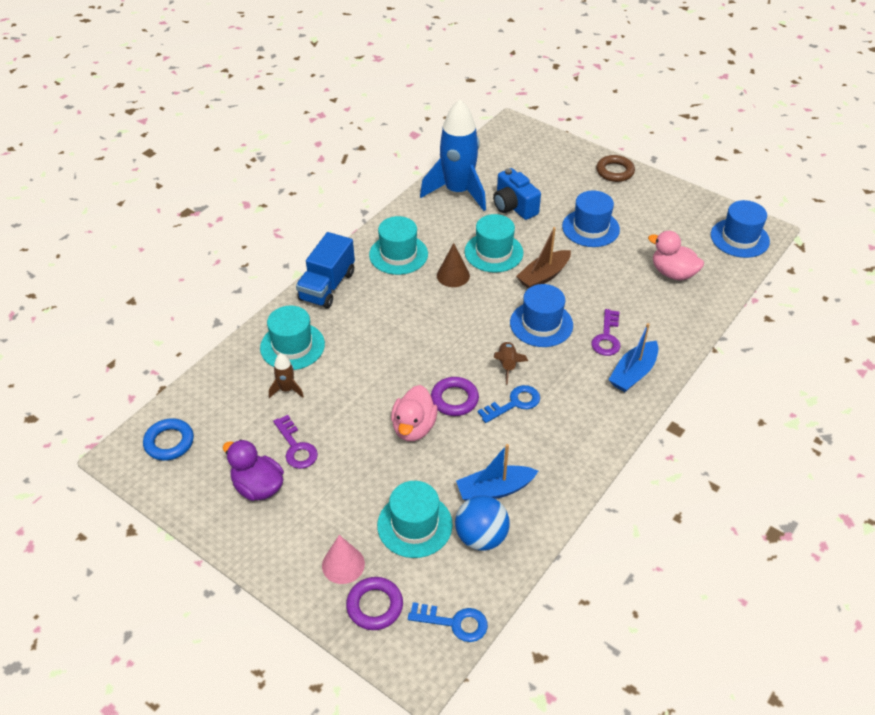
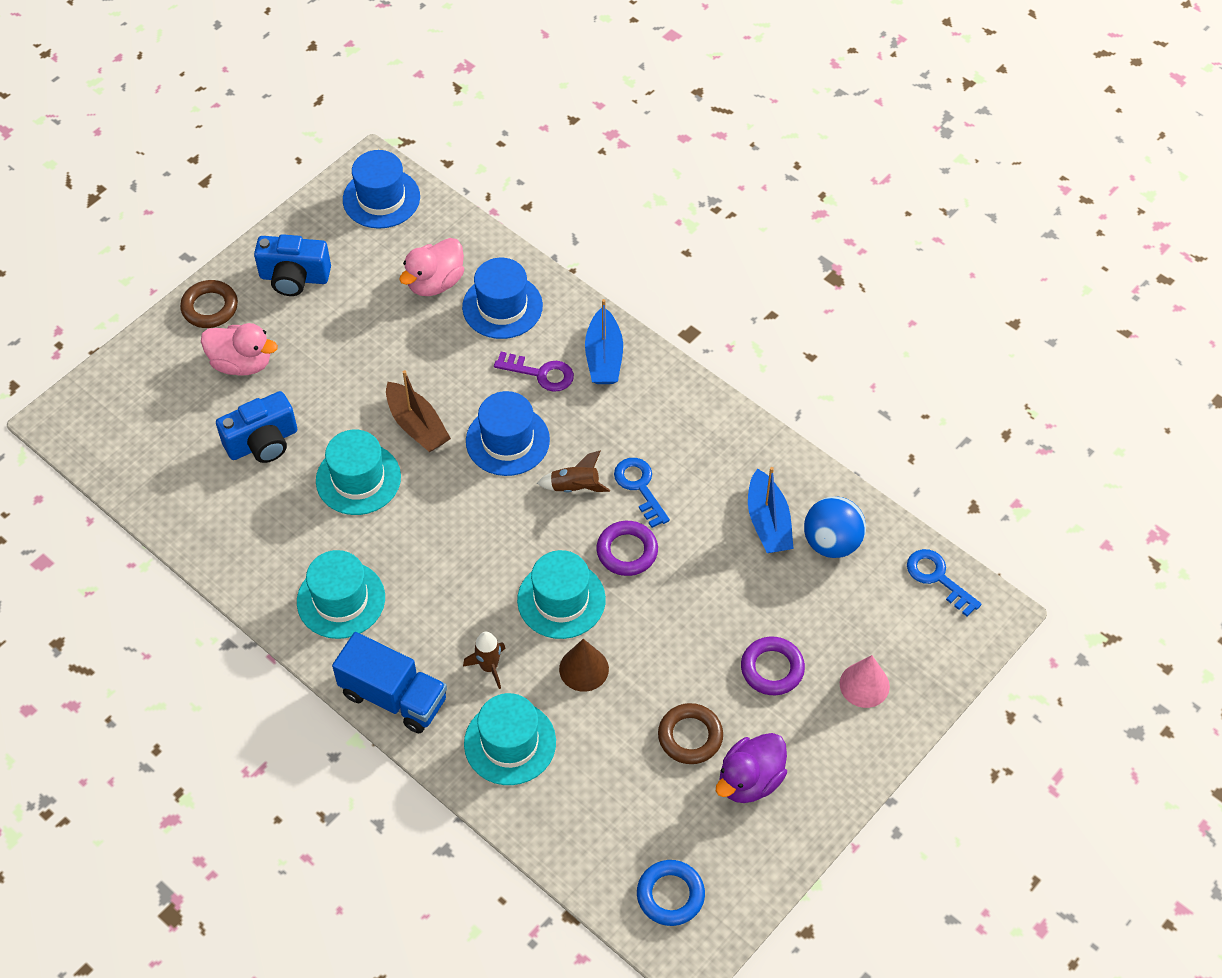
camera: 85 degrees left, 10 degrees up
brown rocket [269,353,304,398] -> brown rocket moved to [463,632,506,689]
purple key [273,415,318,469] -> brown ring [658,703,723,764]
purple ring [346,577,403,630] -> purple ring moved to [741,637,805,695]
turquoise hat [377,481,453,558] -> turquoise hat moved to [517,550,606,639]
pink duck [391,385,438,441] -> pink duck moved to [201,323,278,376]
blue key [408,602,488,642] -> blue key turned 60 degrees counterclockwise [907,549,982,616]
blue rocket [420,99,486,211] -> none
brown cone [437,243,470,287] -> brown cone moved to [559,639,609,692]
blue hat [562,190,620,247] -> blue hat moved to [462,258,543,339]
blue boat [609,323,658,392] -> blue boat turned 45 degrees clockwise [585,299,623,384]
none -> blue camera [254,234,331,296]

